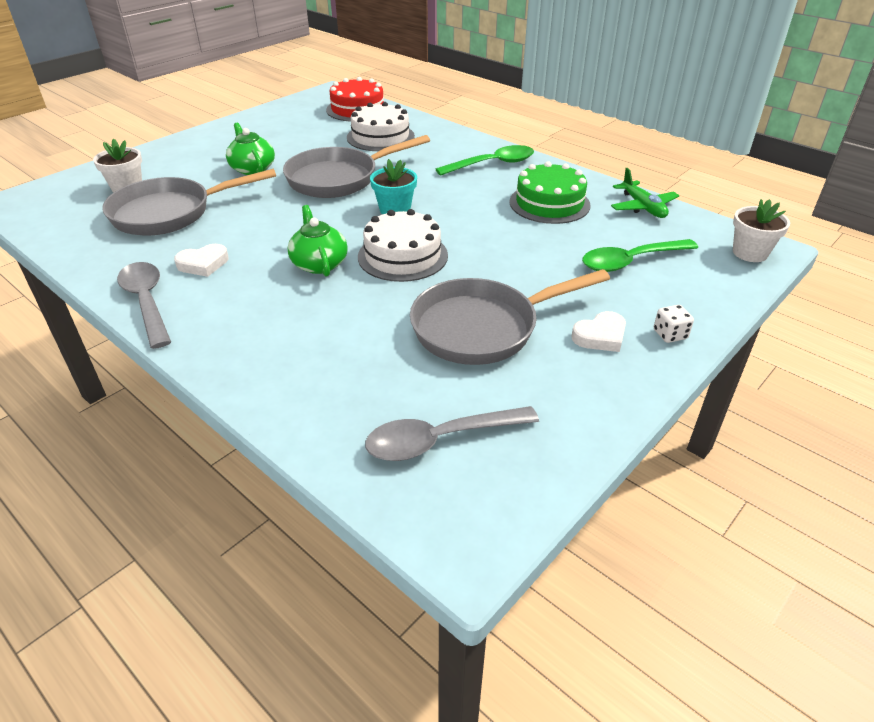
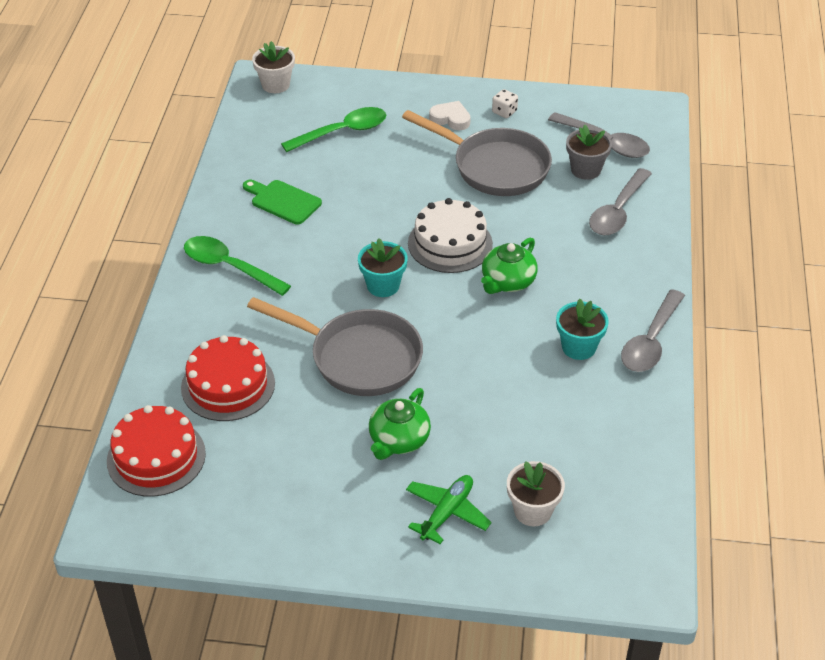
camera: 125 degrees left, 5 degrees up
grey pan [102,169,276,236] -> none
white heart [174,244,229,277] -> turquoise flower pot [556,299,609,360]
white cake [347,102,415,151] -> red cake [181,335,275,421]
green cake [509,161,591,224] -> green cutting board [243,180,322,225]
green spoon [582,239,698,272] -> green spoon turned 60 degrees counterclockwise [281,107,386,152]
green plane [611,168,679,218] -> green plane moved to [406,475,492,544]
white dice [654,305,694,343] -> white dice moved to [492,89,518,118]
none -> grey flower pot [566,125,612,180]
none -> grey spoon [589,168,652,235]

